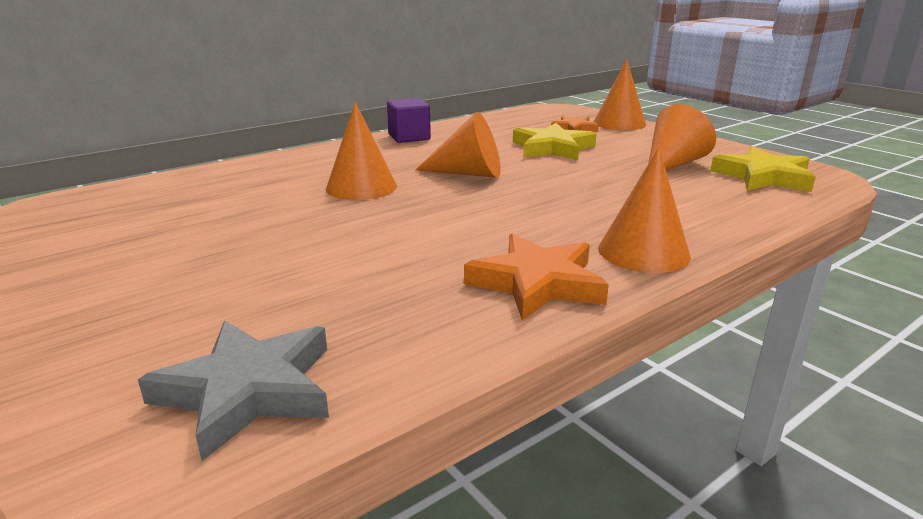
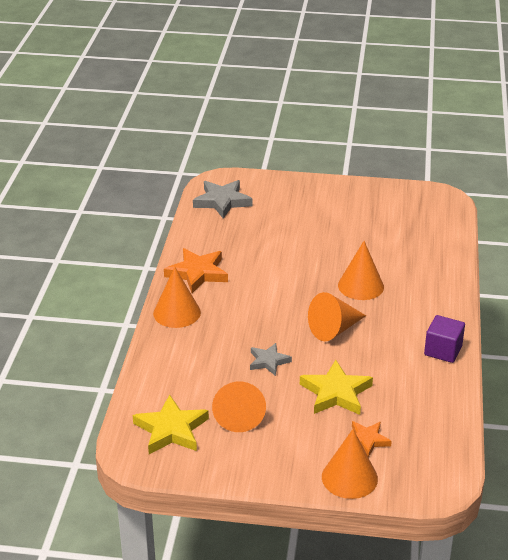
camera: 135 degrees right, 10 degrees up
none -> grey star [250,343,292,376]

